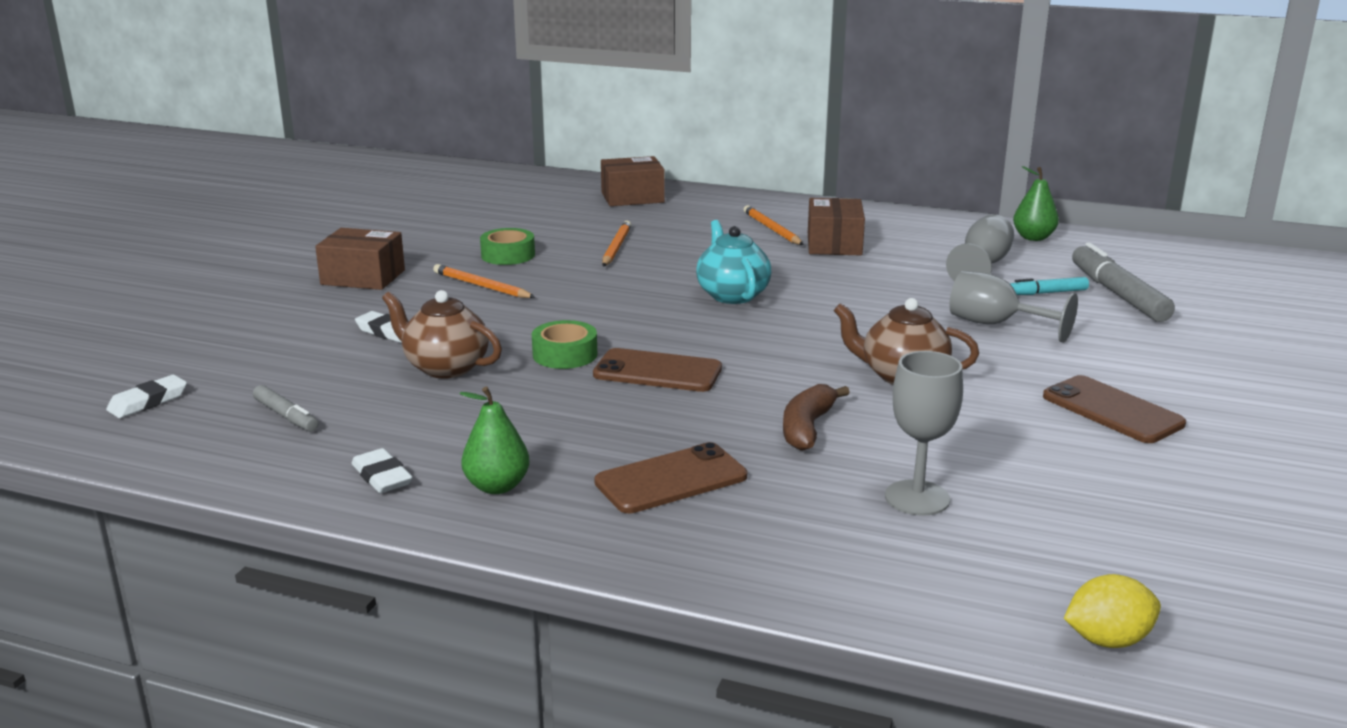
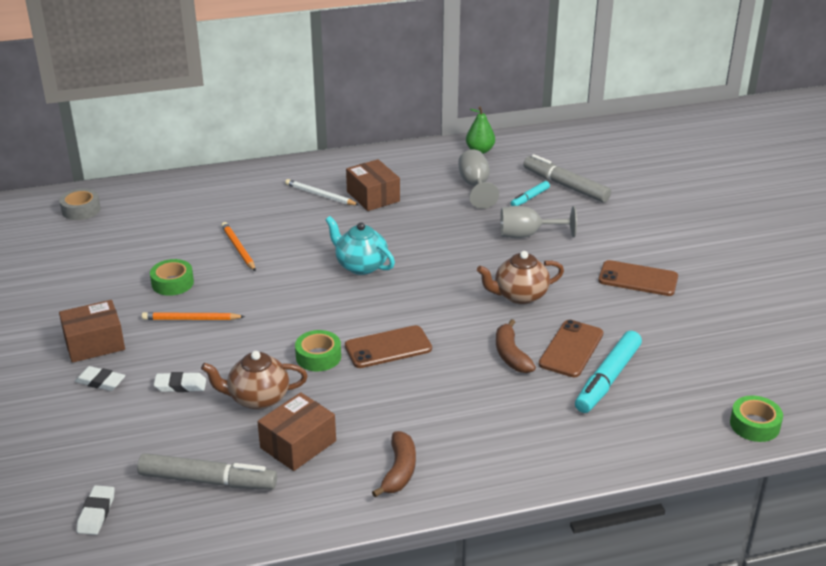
camera: 35 degrees left, 10 degrees up
grey marker [253,385,318,431] -> grey marker [137,453,277,490], size x1.87
white eraser [352,448,413,493] -> white eraser moved to [75,366,126,391]
green pear [460,386,530,494] -> brown banana [372,431,416,498]
brown phone [594,442,747,513] -> brown phone moved to [539,320,603,377]
brown box [601,156,665,206] -> brown box moved to [257,392,336,471]
orange pencil [744,205,804,245] -> white pencil [285,179,359,205]
grey goblet [885,351,963,516] -> turquoise marker [575,331,642,413]
yellow lemon [1064,574,1161,648] -> green tape [730,395,783,442]
none -> grey tape [59,188,101,220]

